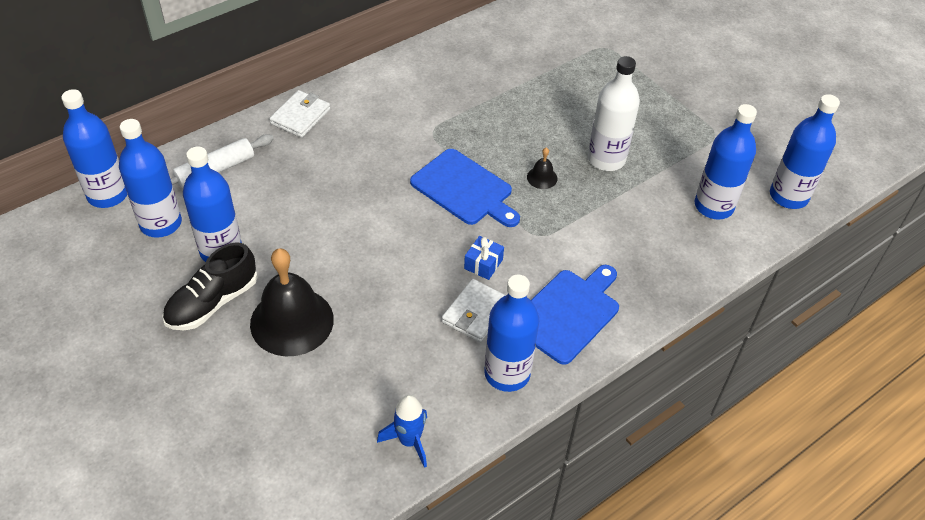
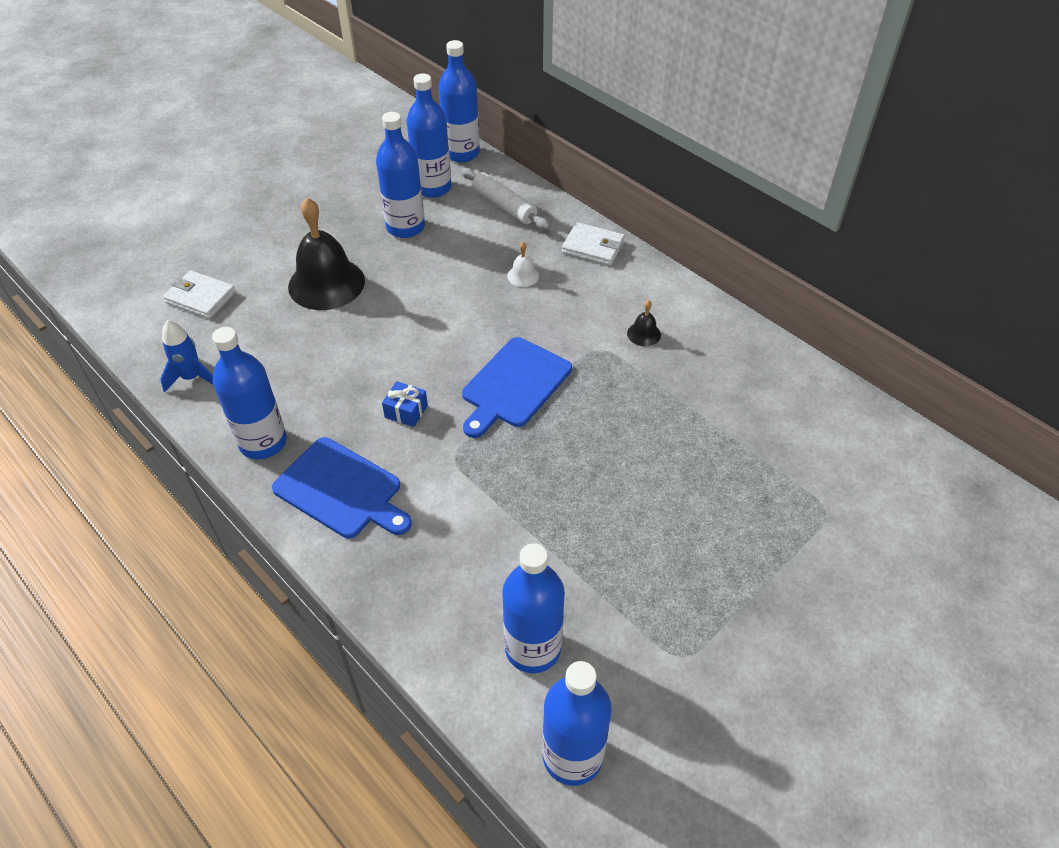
camera: 85 degrees right, 0 degrees up
black shoe [162,242,258,330] -> none
white wallet [442,279,506,343] -> white wallet moved to [163,270,236,319]
black bell [527,147,557,189] -> black bell moved to [627,300,661,346]
white bottle [588,56,640,171] -> none
none -> white bell [507,242,539,287]

